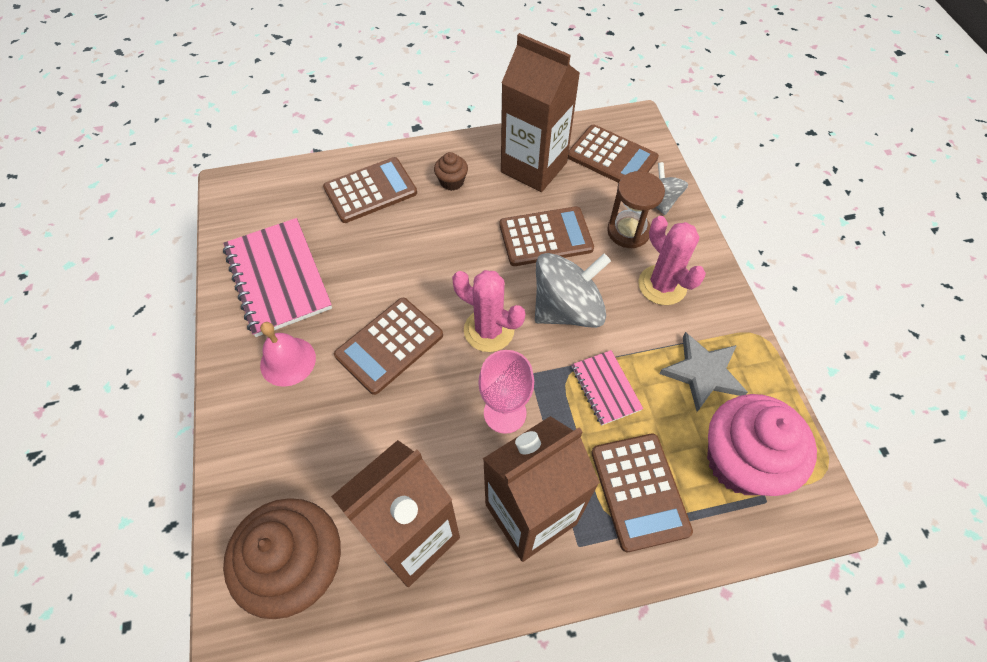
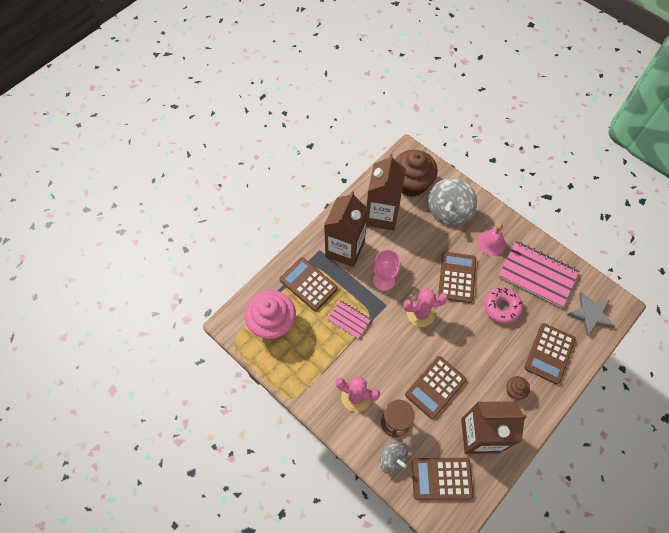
camera: 145 degrees right, 5 degrees up
grey spinning top [535,253,611,328] -> grey spinning top moved to [428,178,477,226]
grey star [659,332,748,412] -> grey star moved to [567,292,615,336]
none -> pink donut [484,287,523,324]

